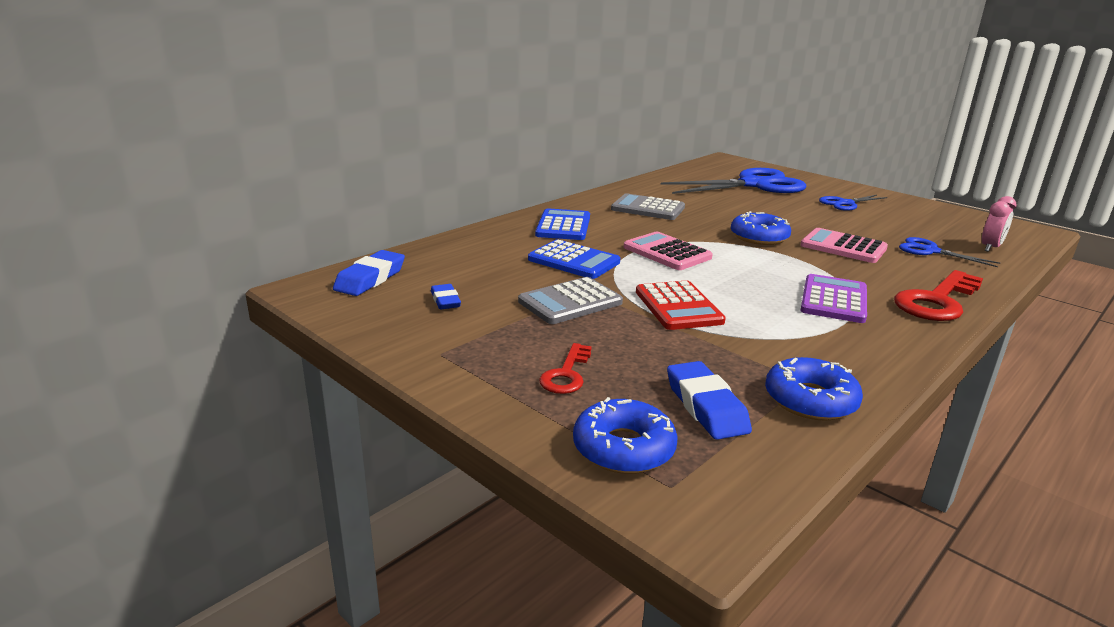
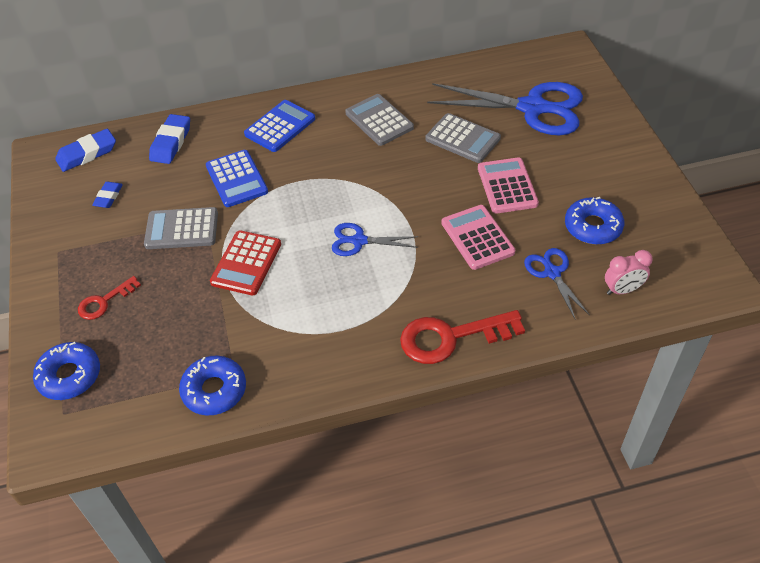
camera: 35 degrees right, 25 degrees up
pink calculator [623,232,713,270] -> pink calculator moved to [478,157,539,214]
blue eraser [667,361,752,440] -> blue eraser moved to [149,114,190,164]
blue donut [731,211,791,245] -> blue donut moved to [565,197,624,245]
purple calculator [800,274,867,323] -> none
blue scissors [819,195,888,211] -> blue scissors moved to [332,223,418,256]
none -> grey calculator [426,113,501,163]

